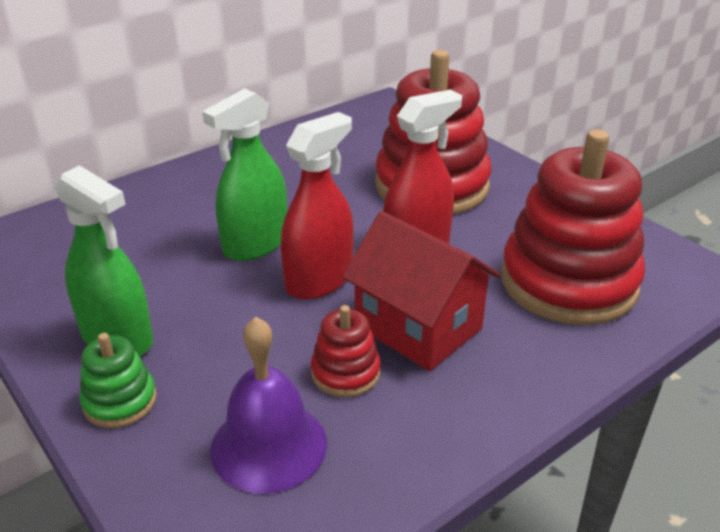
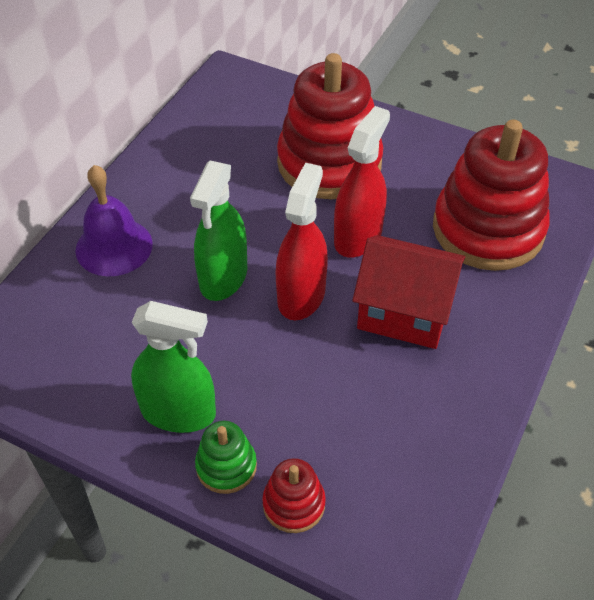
camera: 25 degrees left, 15 degrees up
purple bell [210,317,327,494] -> purple bell moved to [75,165,153,277]
red stacking toy [311,305,381,397] -> red stacking toy moved to [262,458,326,533]

